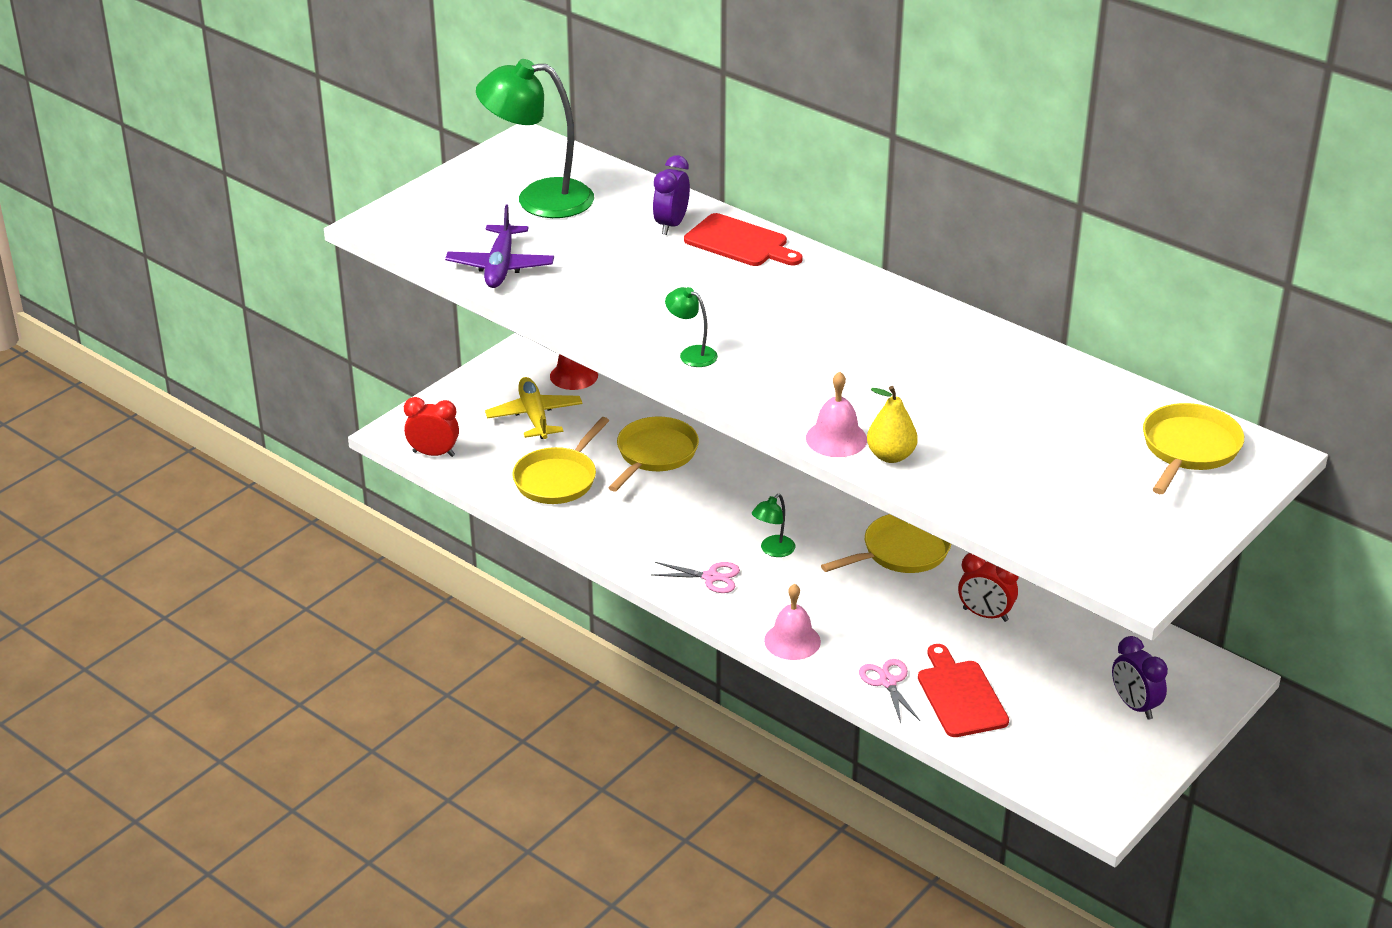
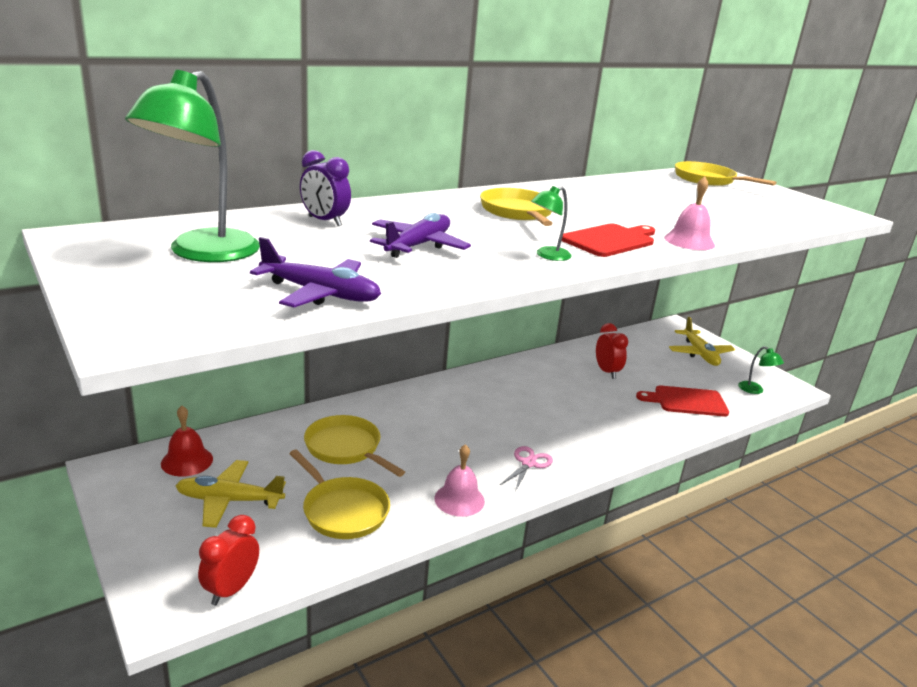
camera: 75 degrees left, 10 degrees down
red cutting board [684,213,803,266] -> red cutting board moved to [562,223,655,257]
green lamp [752,494,795,557] -> green lamp moved to [738,346,784,394]
pink bell [764,583,821,660] -> pink bell moved to [434,444,485,517]
yellow pan [821,514,951,573] -> yellow pan moved to [480,188,553,226]
pink scissors [859,659,920,723] -> none
yellow pear [867,386,918,463] -> none
red clock [958,553,1019,622] -> red clock turned 60 degrees counterclockwise [596,323,628,379]
purple clock [1112,636,1168,720] -> yellow plane [669,317,735,366]
none -> purple plane [370,213,471,258]

